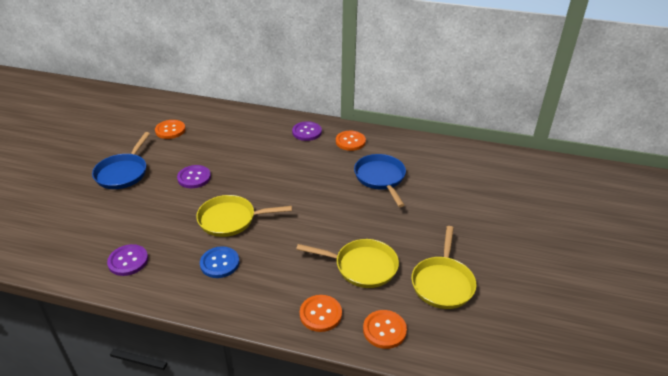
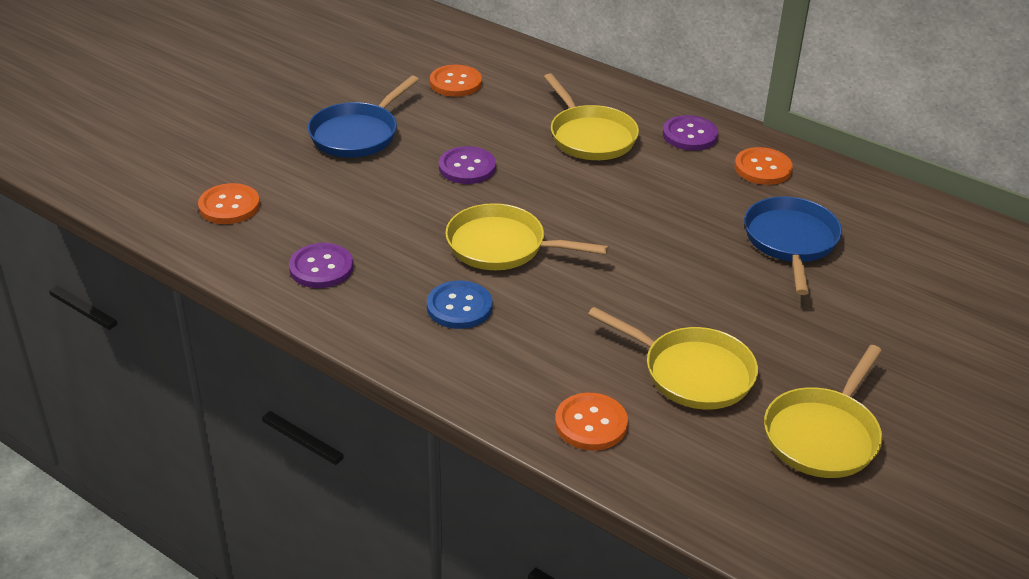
camera: 20 degrees right, 0 degrees up
orange button [363,310,407,349] -> orange button moved to [198,183,260,224]
none -> yellow pan [544,73,639,160]

